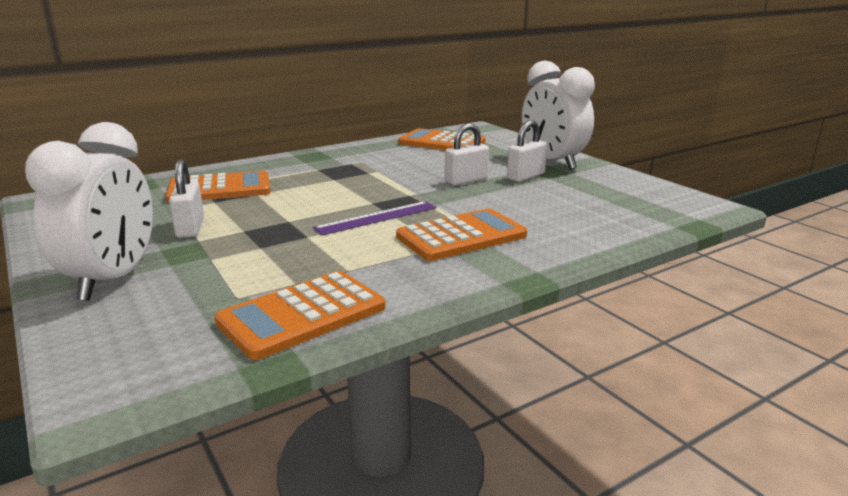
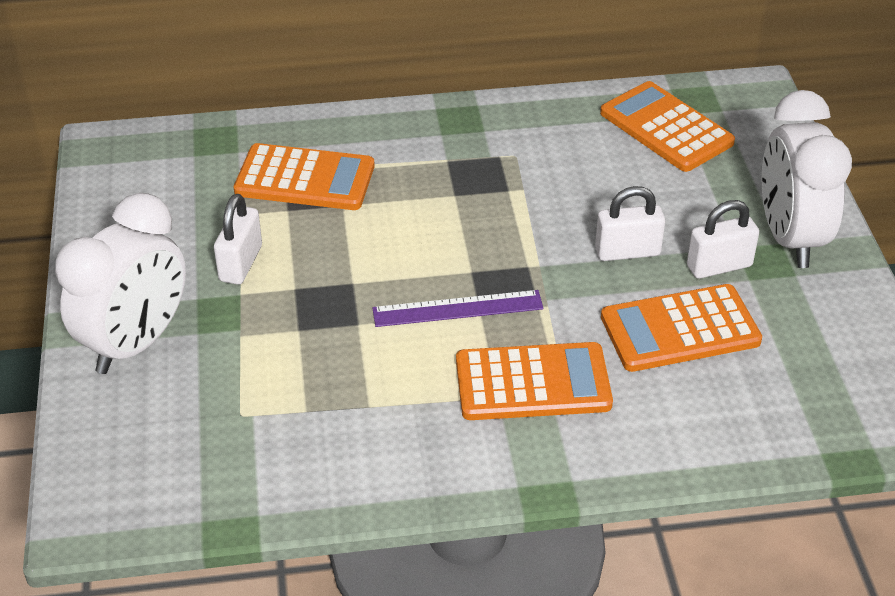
camera: 25 degrees right, 20 degrees up
orange calculator [215,271,385,360] -> orange calculator moved to [601,284,762,372]

